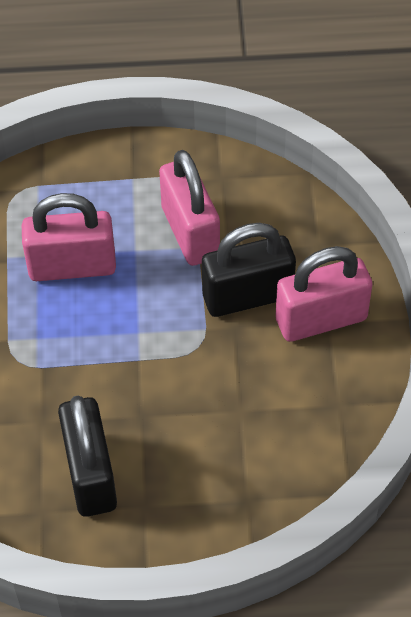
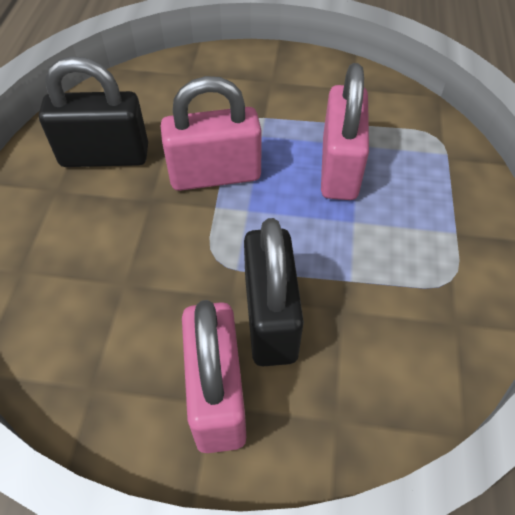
camera: 100 degrees right, 0 degrees up
pink padlock [159,150,220,266] -> pink padlock moved to [160,76,262,191]

